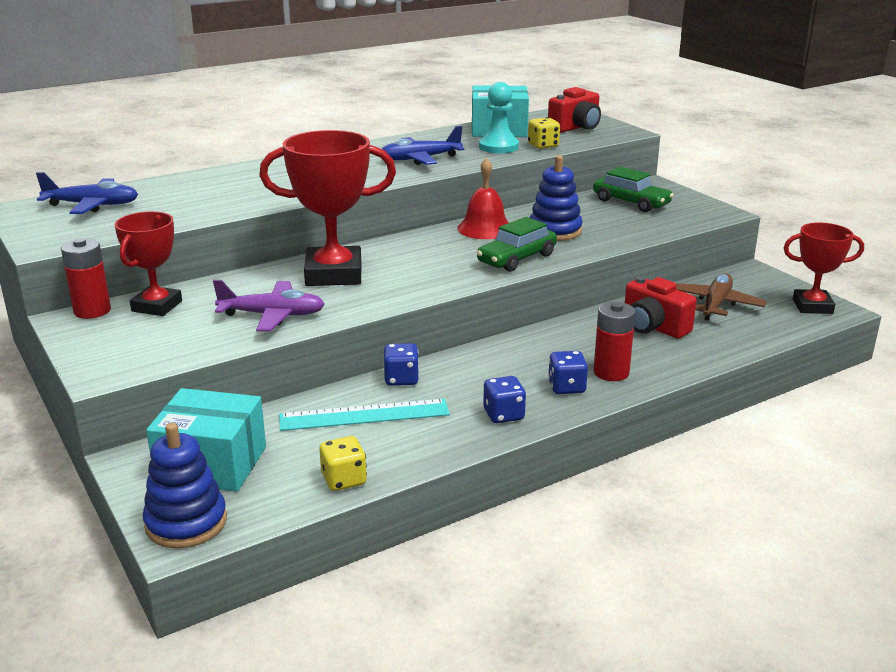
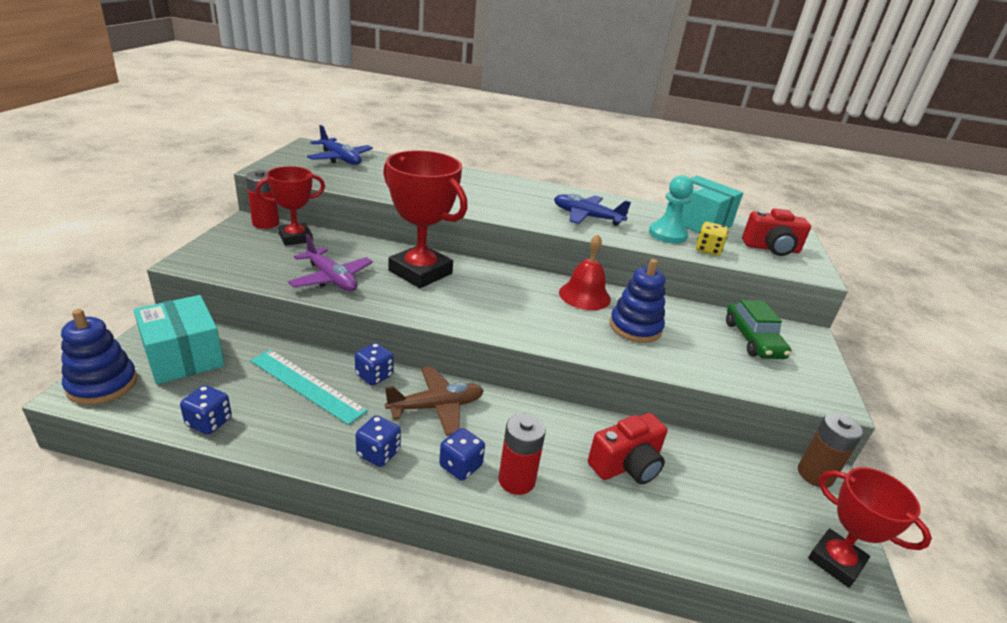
camera: 40 degrees right, 5 degrees up
yellow dice [319,436,367,491] -> blue dice [180,385,232,435]
green car [476,217,557,272] -> none
red camera [625,276,697,339] -> red camera turned 120 degrees counterclockwise [588,413,667,484]
brown plane [676,273,767,321] -> brown plane moved to [385,366,484,436]
none -> brown battery [798,413,863,488]

